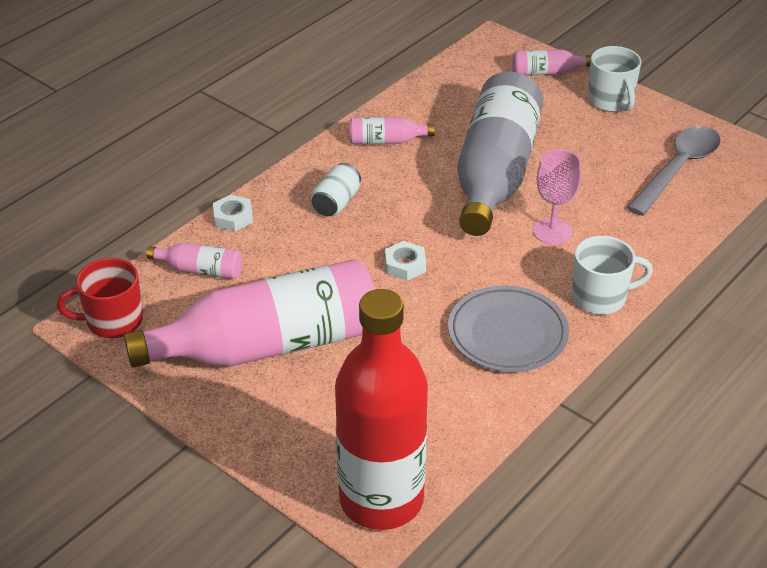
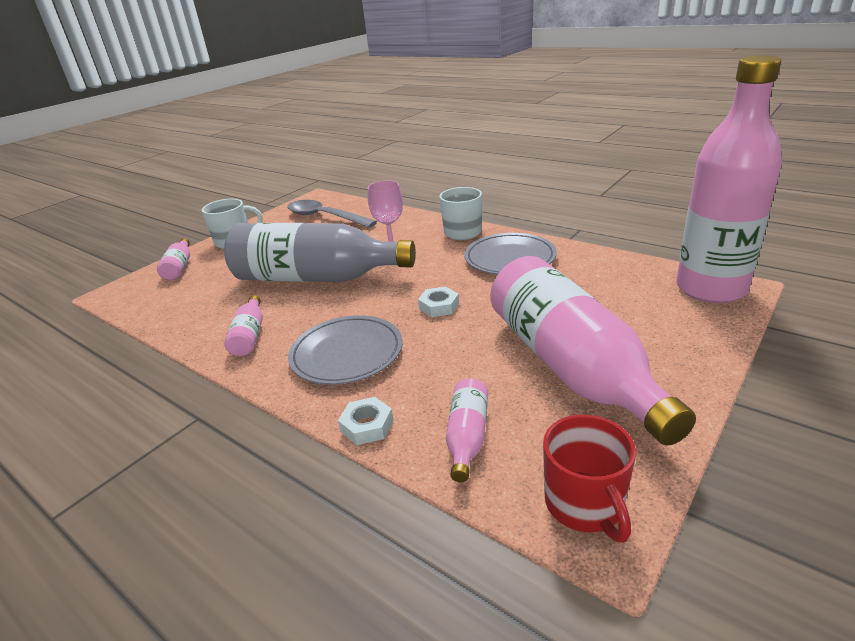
camera: 90 degrees left, 10 degrees down
white can [311,163,361,216] -> grey plate [288,315,402,385]
red bottle [335,289,428,530] -> pink bottle [676,56,782,303]

